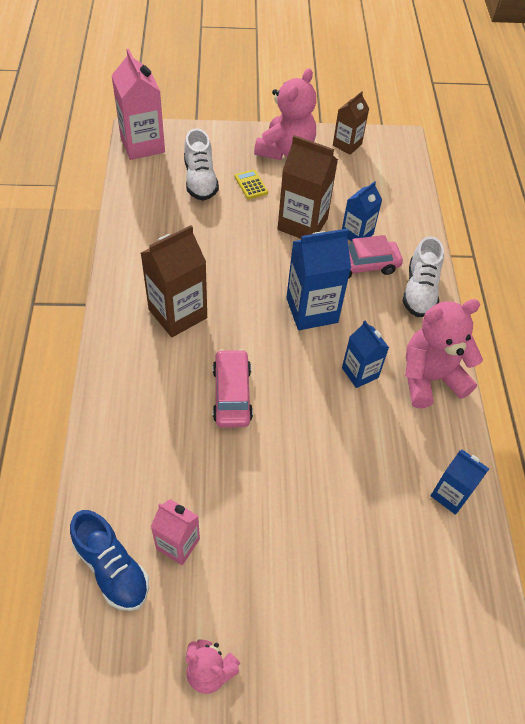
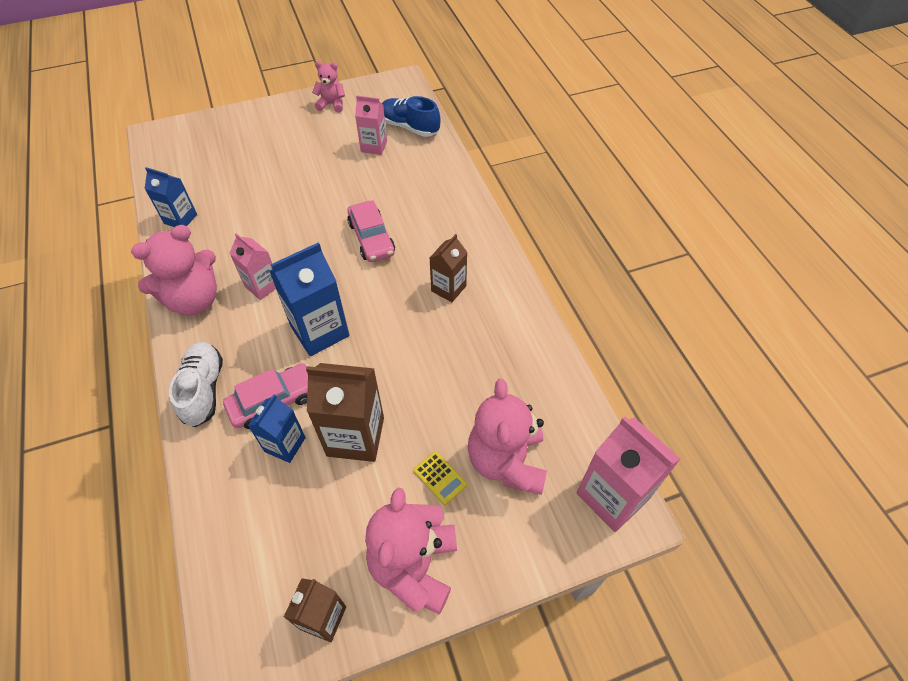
camera: 165 degrees right, 0 degrees up
brown carton [141,225,207,337] -> brown carton [430,234,467,302], size x0.61
white shoe [184,128,219,201] -> pink teddy bear [468,379,547,495]
blue carton [342,321,389,388] -> pink carton [230,233,276,300]

